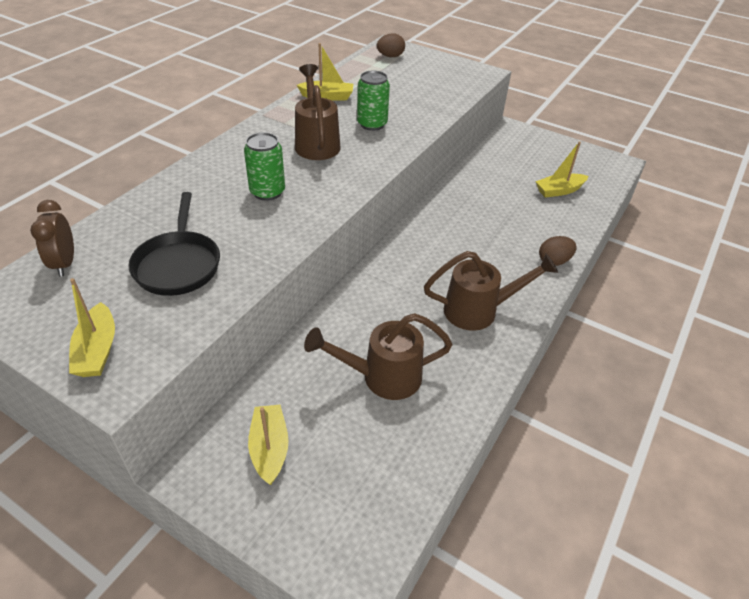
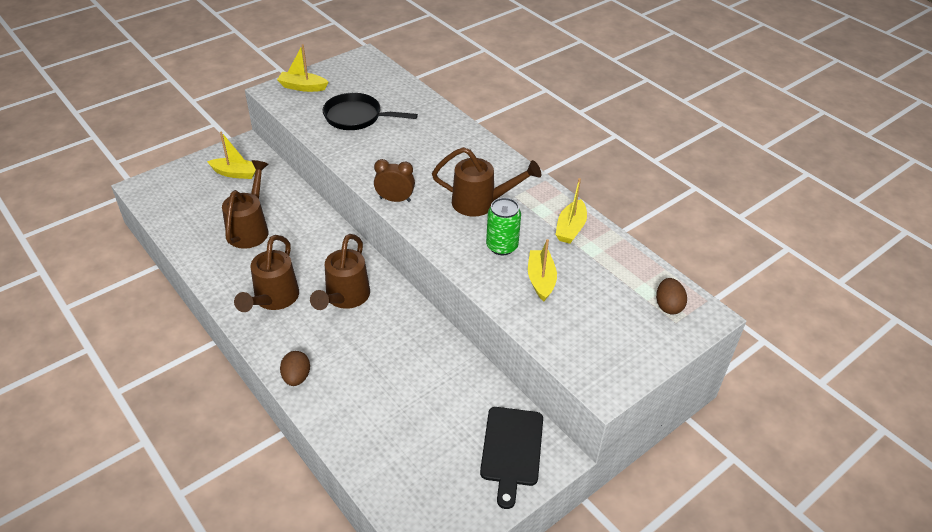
camera: 110 degrees right, 0 degrees up
brown clock [30,200,74,277] -> brown clock moved to [374,159,415,202]
green can [244,132,285,201] -> none
yellow boat [535,141,588,197] -> yellow boat moved to [528,239,557,301]
none -> brown watering can [310,234,370,310]
none -> black cutting board [480,407,543,509]

